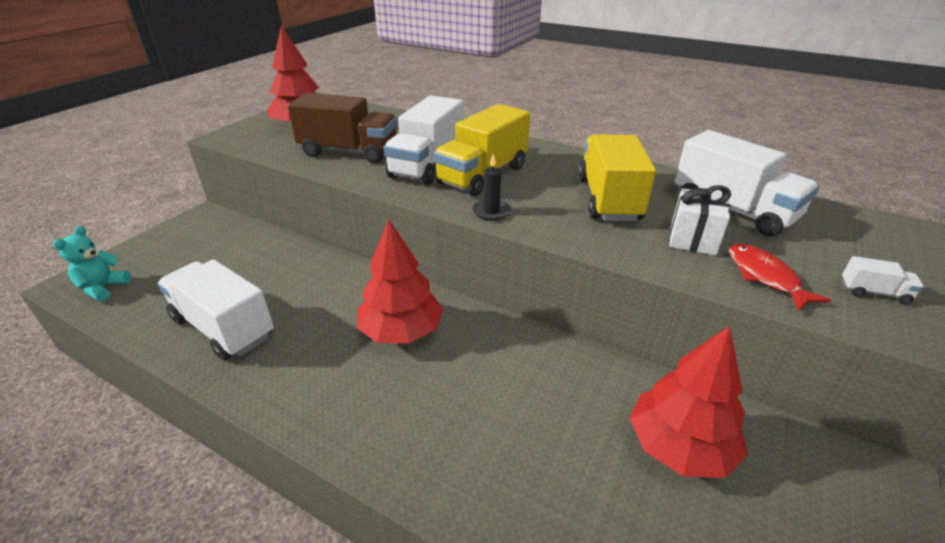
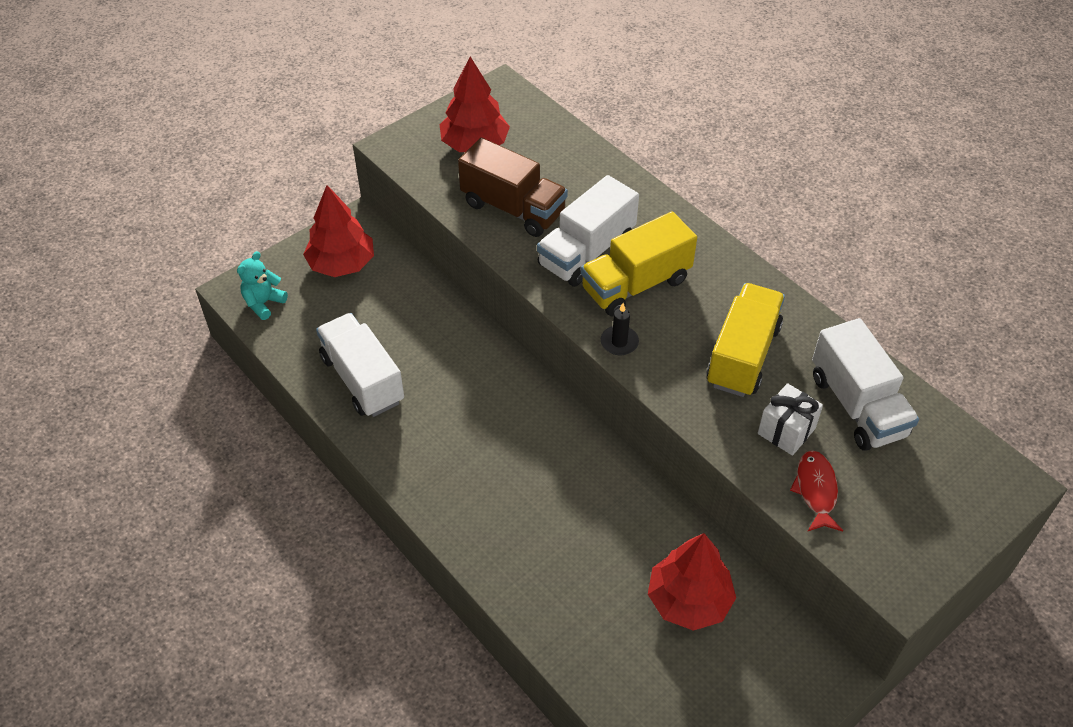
camera: 20 degrees right, 15 degrees up
red tree [357,219,444,344] -> red tree moved to [303,185,374,277]
white truck [842,256,924,305] -> none

